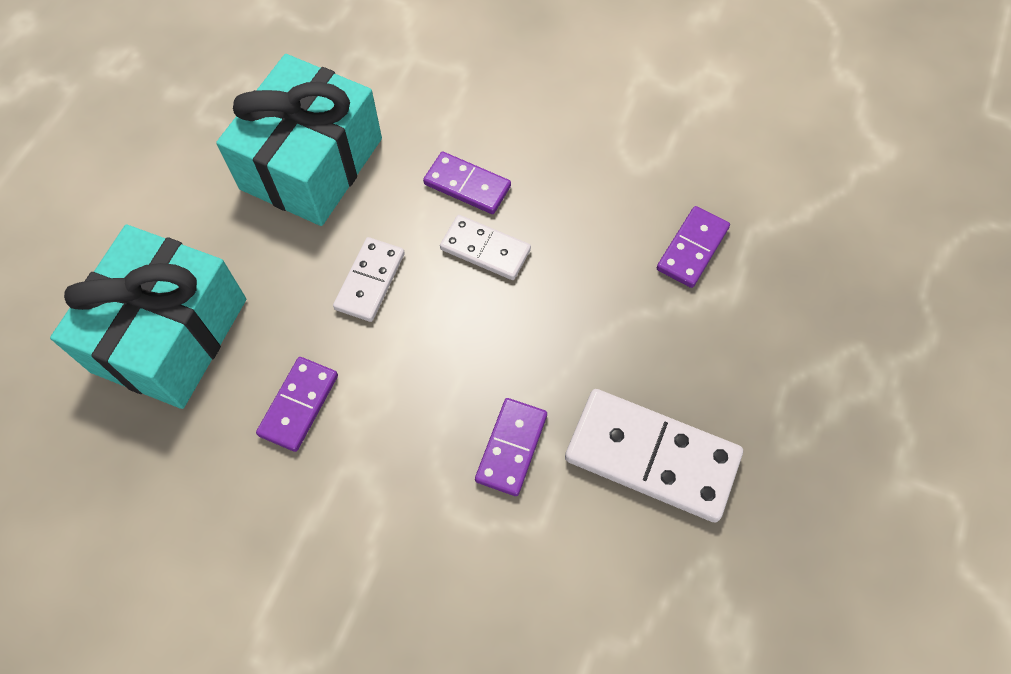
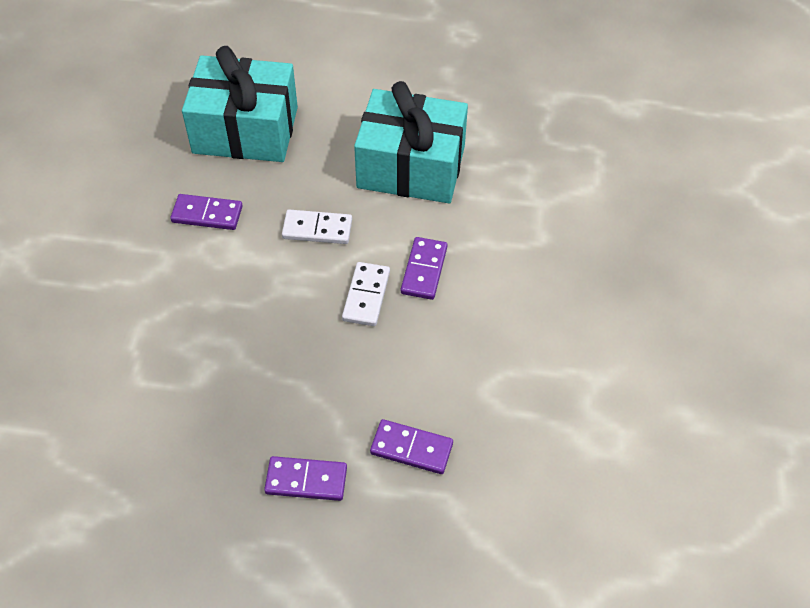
camera: 75 degrees right, 10 degrees down
purple domino [475,398,547,496] -> purple domino moved to [264,456,347,501]
white domino [565,389,743,523] -> none

